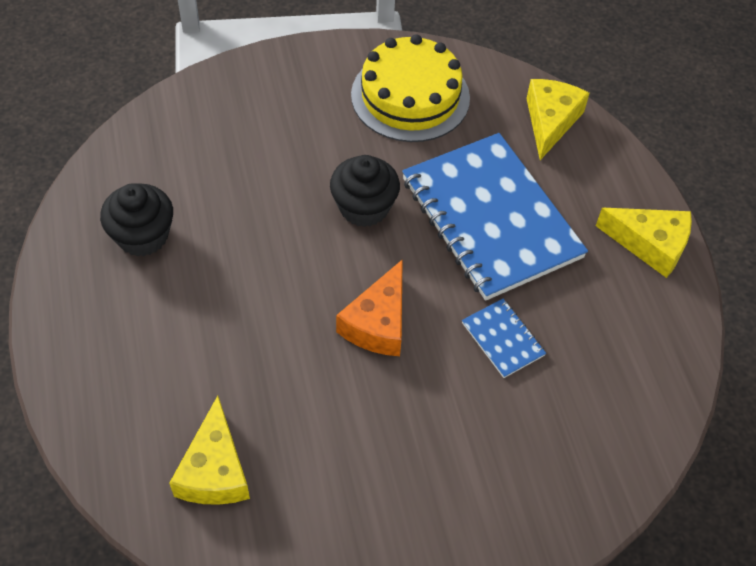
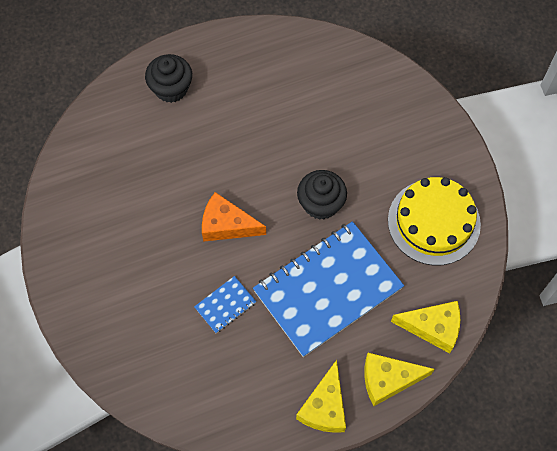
camera: 85 degrees right, 10 degrees up
black cupcake [100,183,173,256] -> black cupcake moved to [145,54,192,103]
yellow cheese [169,396,250,505] -> yellow cheese moved to [364,353,434,406]

